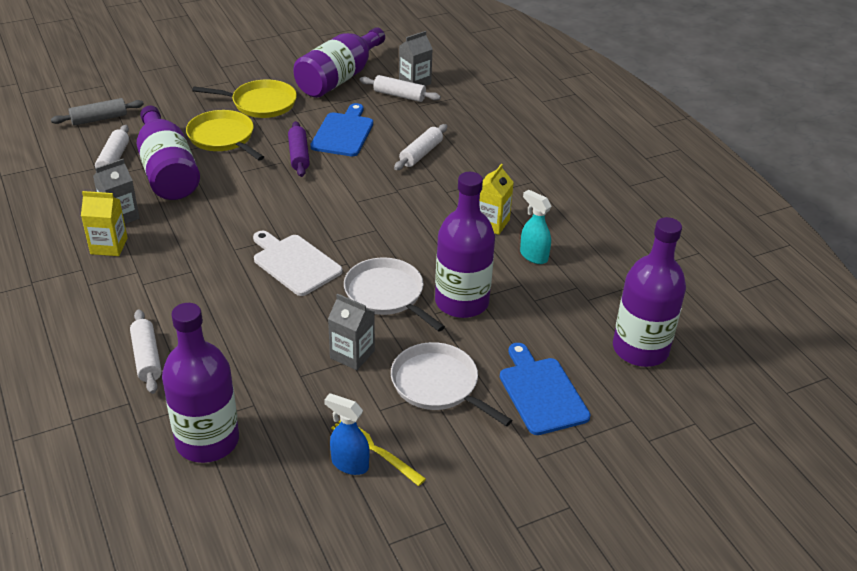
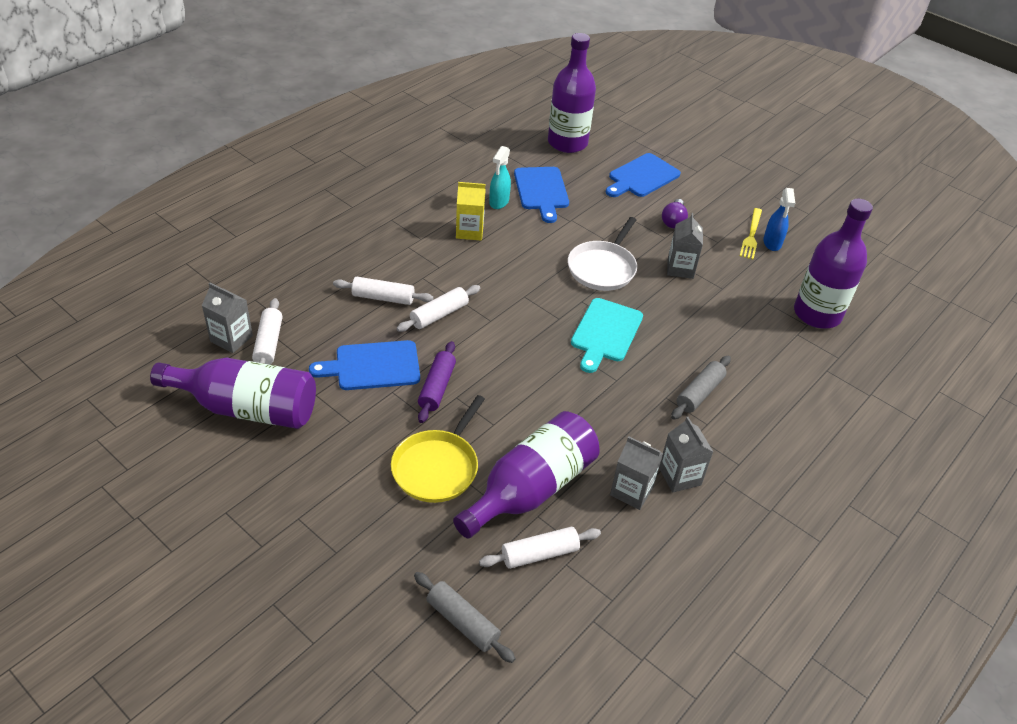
camera: 115 degrees left, 5 degrees up
yellow carton [81,191,128,256] -> grey carton [659,417,713,493]
white rolling pin [130,309,162,394] -> white rolling pin moved to [396,285,480,332]
yellow pan [192,79,297,118] -> none
white cutting board [253,231,342,296] -> turquoise cutting board [571,298,643,373]
purple rolling pin [288,121,310,177] -> purple rolling pin turned 45 degrees counterclockwise [418,341,456,423]
white pan [391,342,513,426] -> purple light bulb [662,199,688,228]
purple bottle [435,172,495,318] -> none
none -> blue cutting board [514,167,569,223]
none -> grey rolling pin [671,356,731,419]

